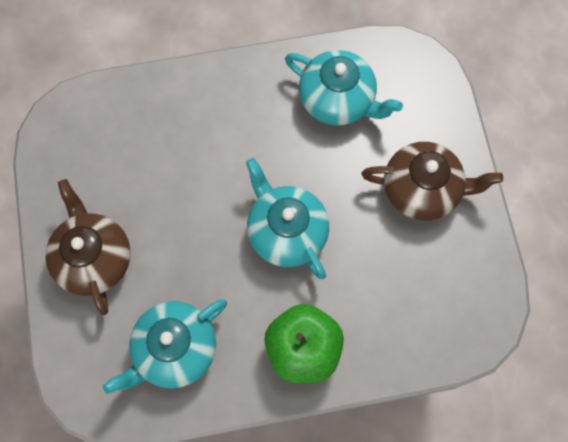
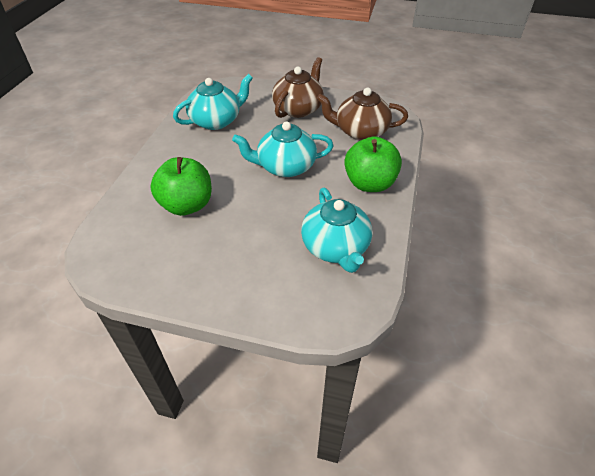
camera: 65 degrees left, 25 degrees down
brown teapot [45,179,131,315] -> brown teapot moved to [317,88,408,140]
none -> green apple [150,157,212,216]

